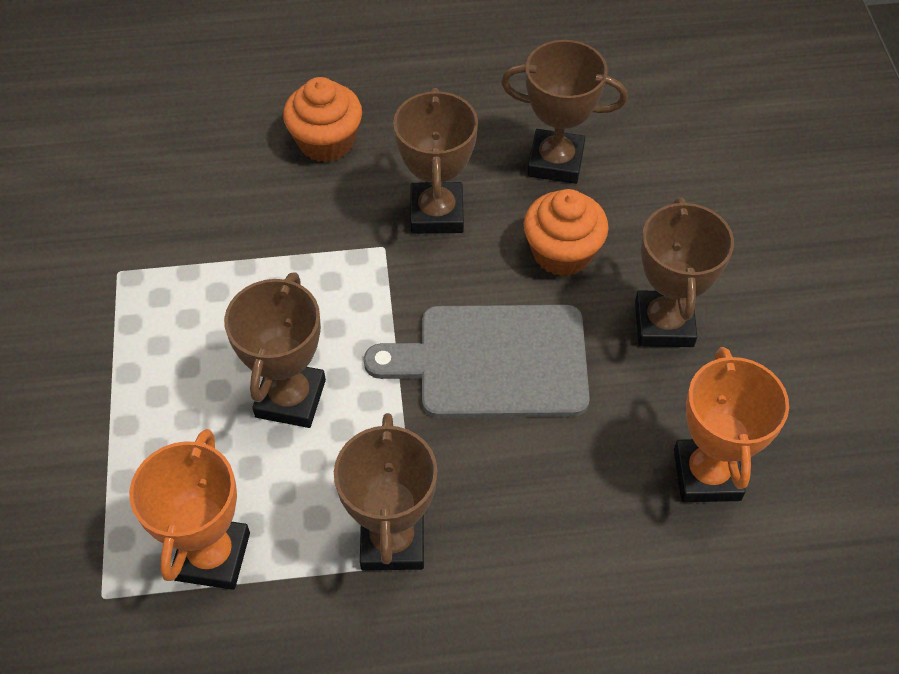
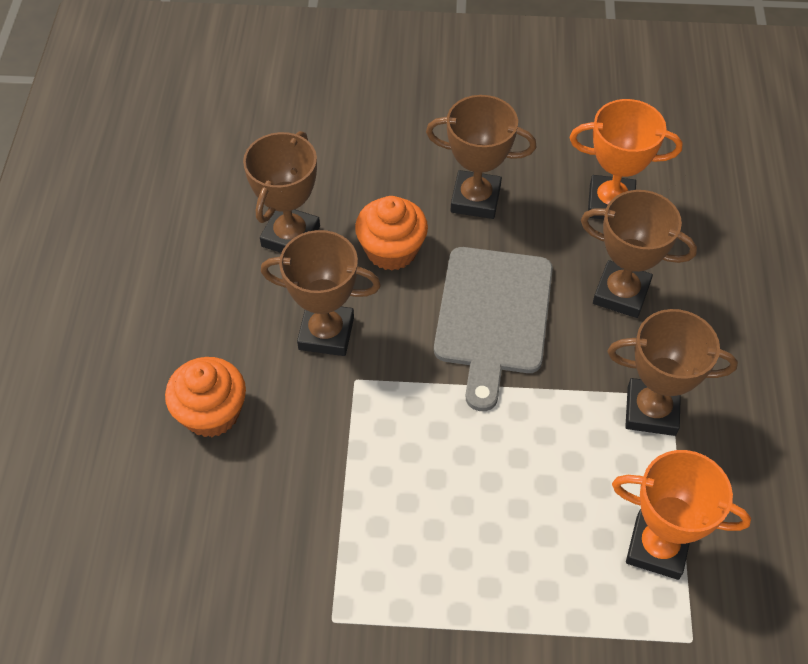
camera: 80 degrees left, 0 degrees up
brown trophy [224,272,326,428] -> brown trophy moved to [581,190,697,318]

